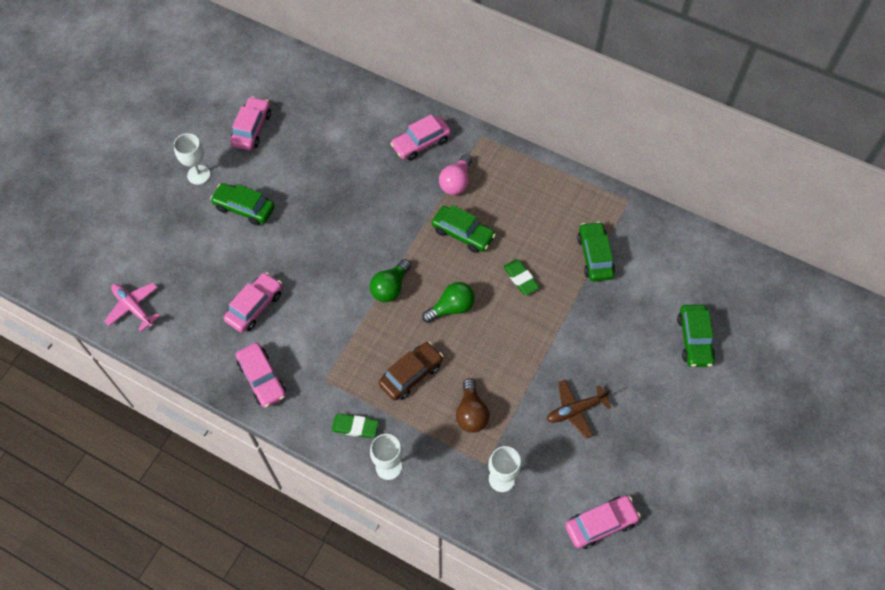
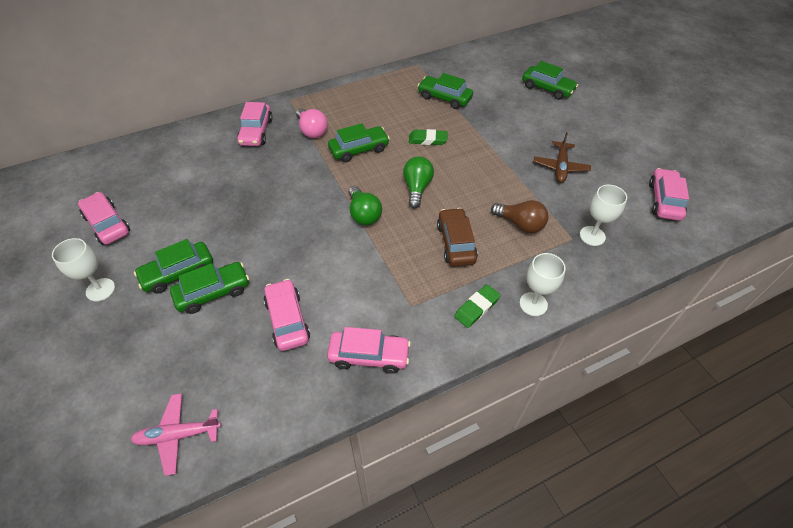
camera: 55 degrees left, 10 degrees down
none -> green car [170,262,249,314]

